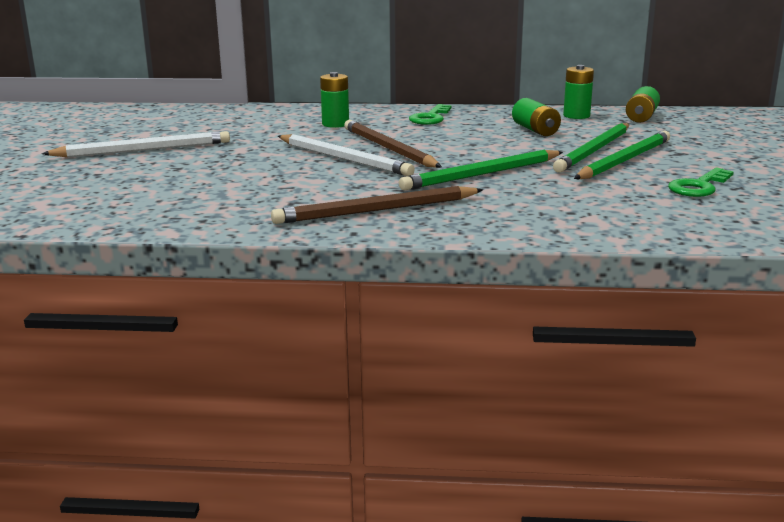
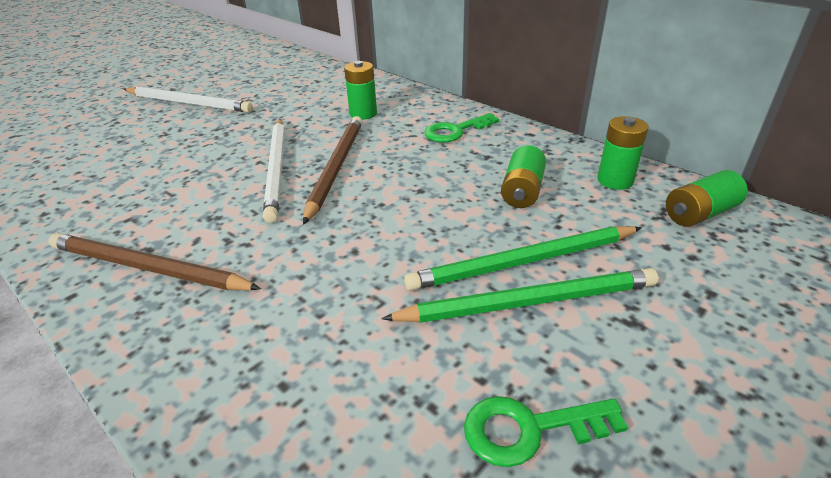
camera: 40 degrees right, 15 degrees up
green pencil [399,150,563,190] -> none

